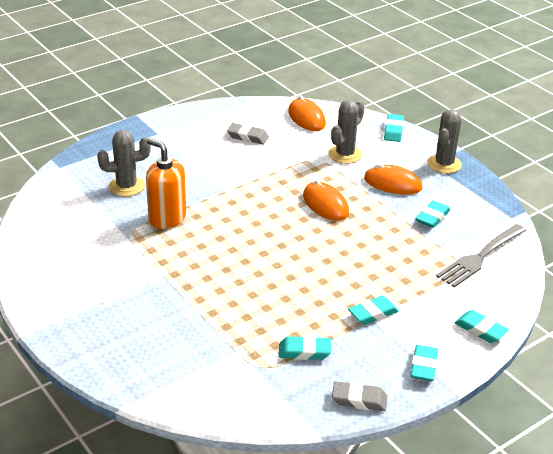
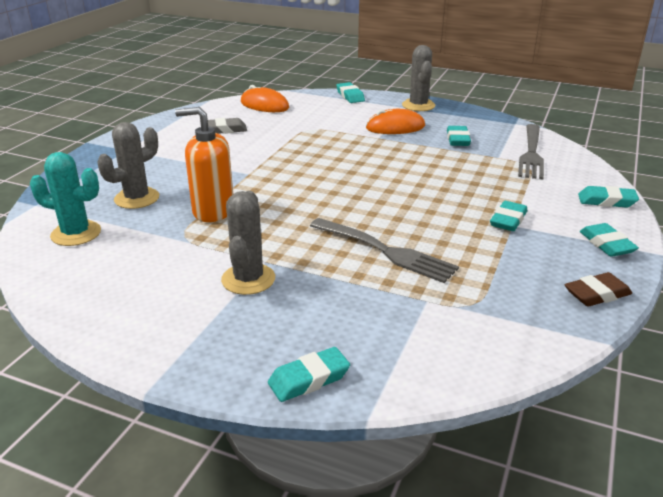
camera: 30 degrees left, 5 degrees down
turquoise eraser [278,336,331,360] -> turquoise eraser moved to [268,347,350,402]
orange mouse [303,180,349,221] -> none
grey cactus [328,100,365,164] -> grey cactus moved to [221,191,275,295]
grey eraser [332,381,387,411] -> brown eraser [565,272,632,307]
none -> turquoise cactus [30,152,101,246]
none -> grey fork [310,218,459,283]

